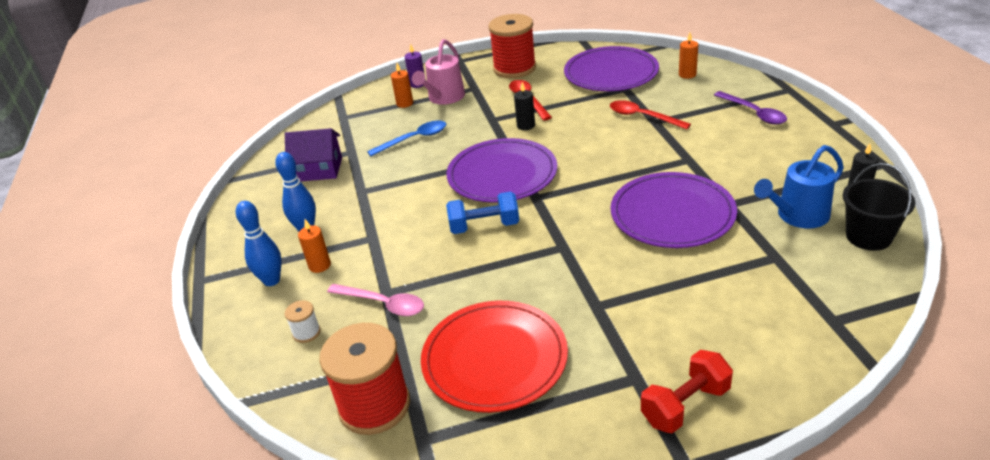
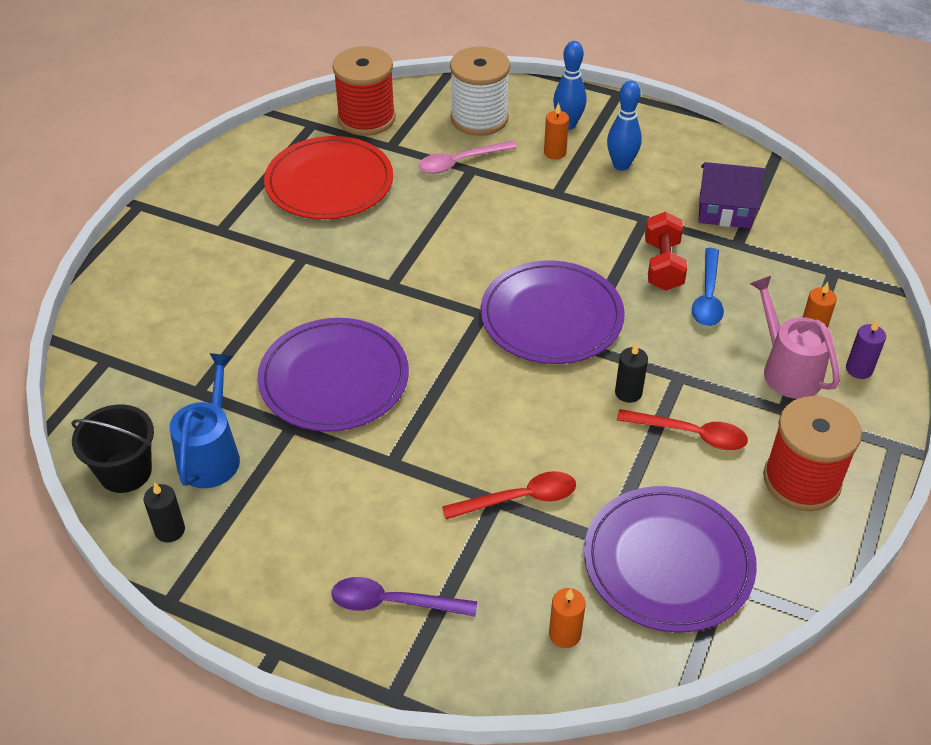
camera: 125 degrees right, 10 degrees up
purple house [285,128,342,182] -> purple house turned 60 degrees clockwise [698,162,765,228]
white spool [285,300,321,343] -> white spool [450,47,510,136], size x2.32
blue dumbbell [446,192,519,234] -> none
red dumbbell [641,350,733,433] -> red dumbbell moved to [645,212,687,291]

